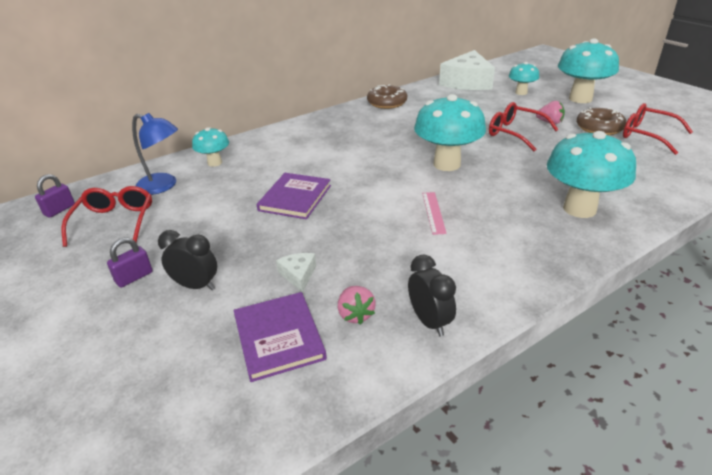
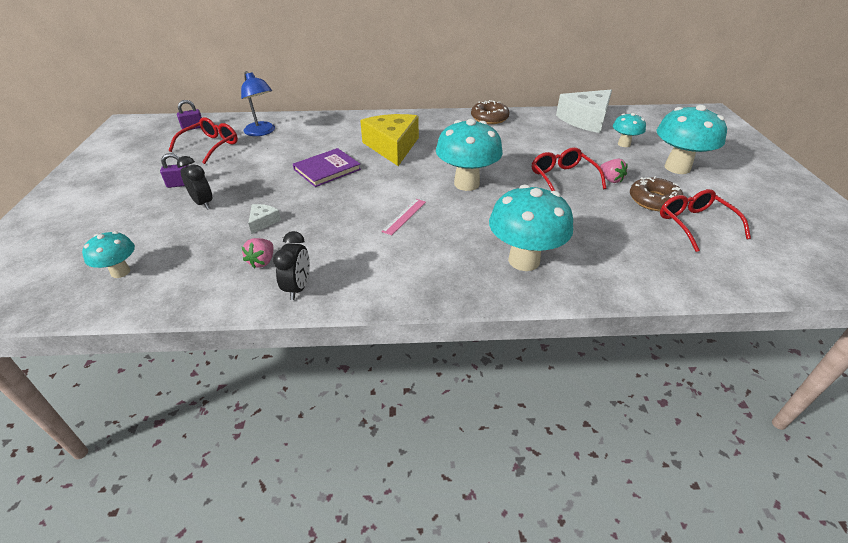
camera: 30 degrees right, 5 degrees up
turquoise mushroom [192,127,229,167] -> turquoise mushroom moved to [82,231,135,278]
purple book [233,292,327,382] -> none
none -> yellow cheese [360,114,419,166]

